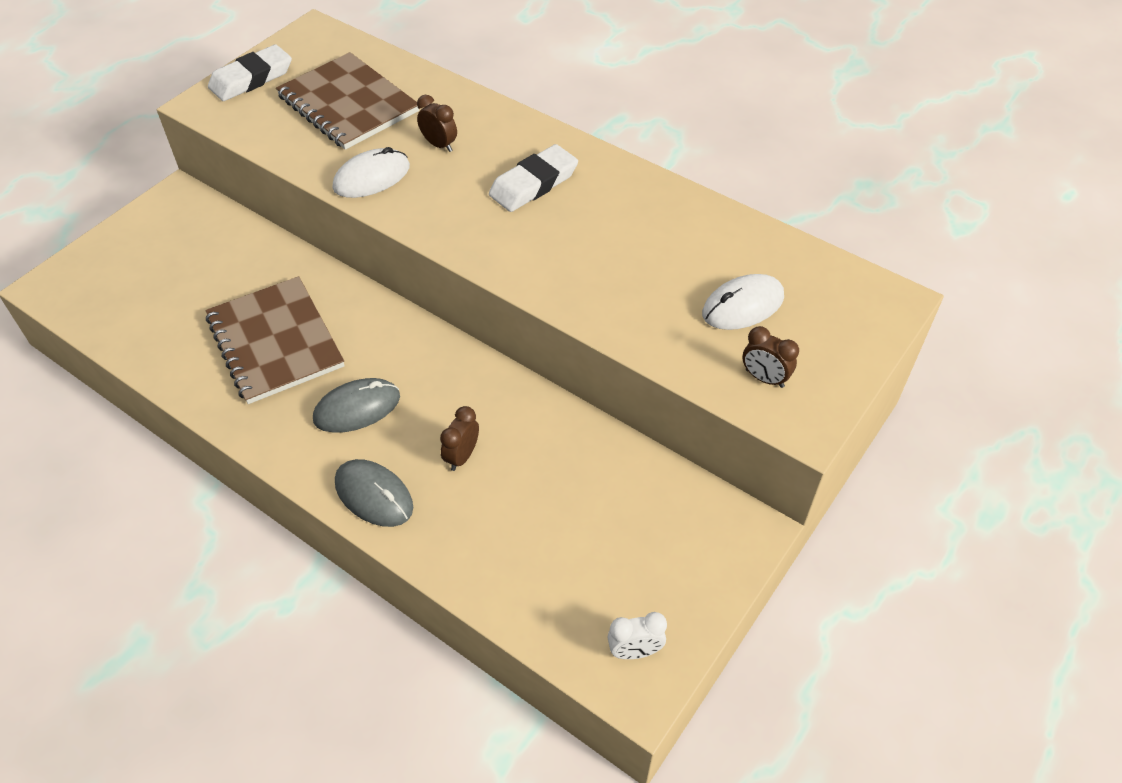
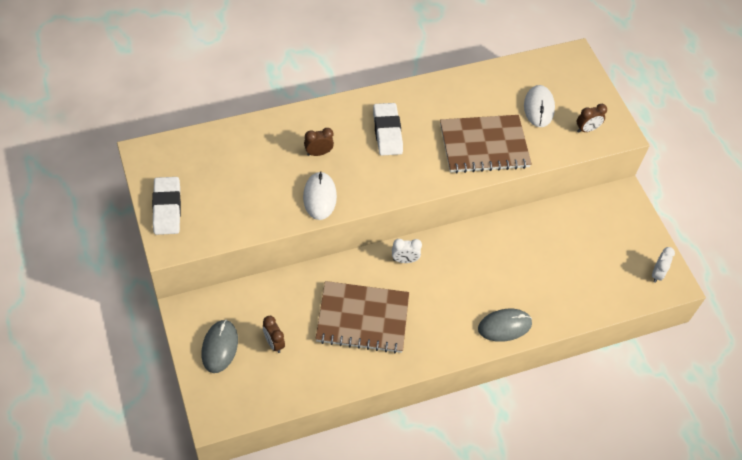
camera: 60 degrees left, 5 degrees up
brown notebook [276,52,419,150] -> brown notebook moved to [440,115,532,173]
grey mouse [313,378,400,433] -> grey mouse moved to [202,320,238,373]
brown clock [440,406,479,471] -> brown clock moved to [263,316,285,353]
none -> white clock [392,239,422,263]

